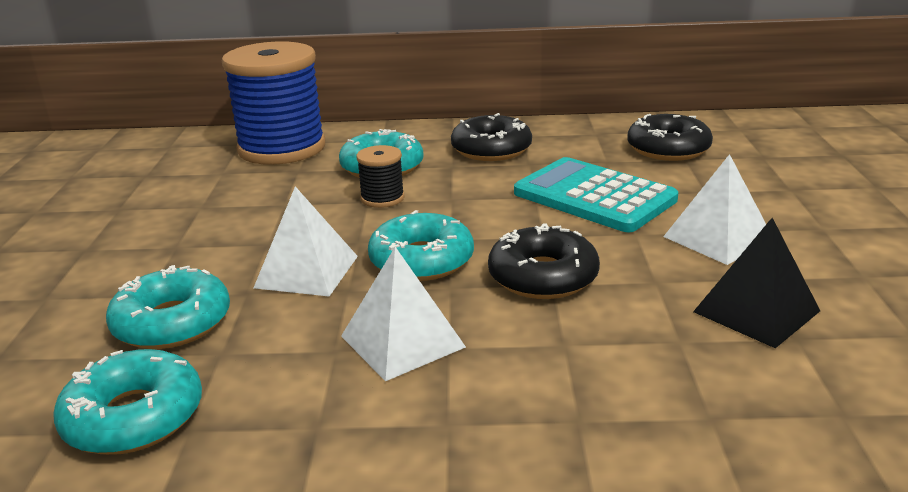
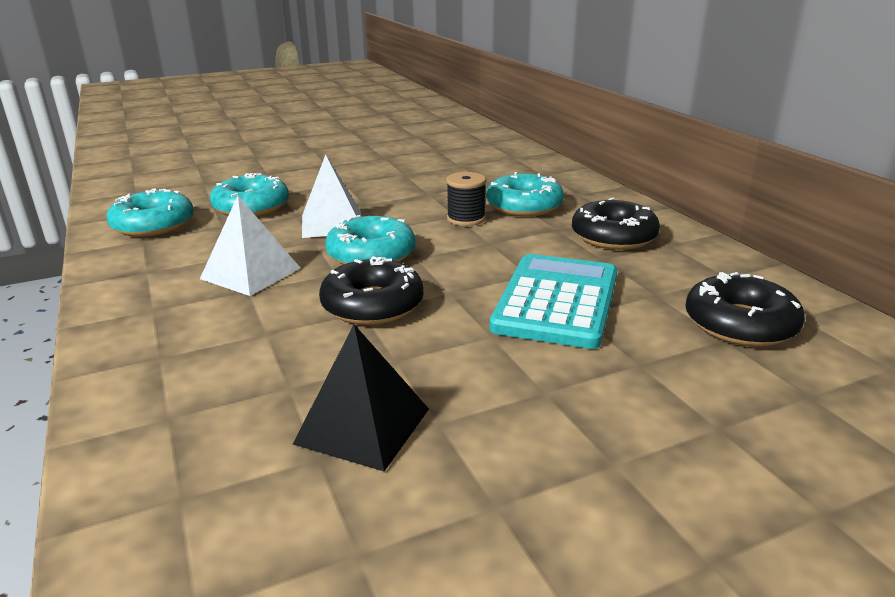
camera: 65 degrees right, 0 degrees up
blue spool [222,41,325,165] -> none
white pyramid [663,154,766,265] -> none

